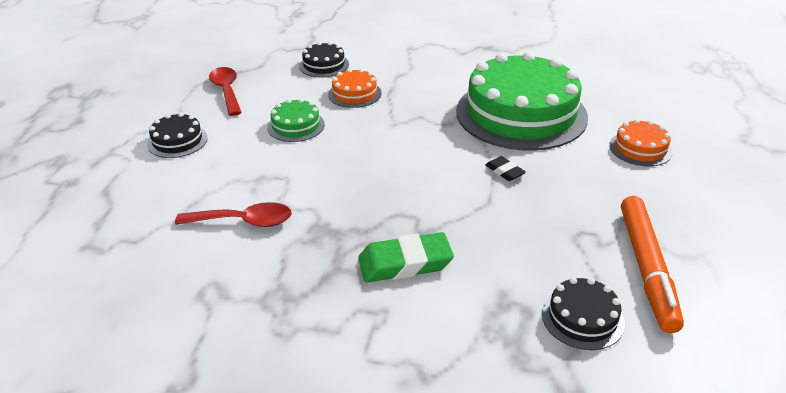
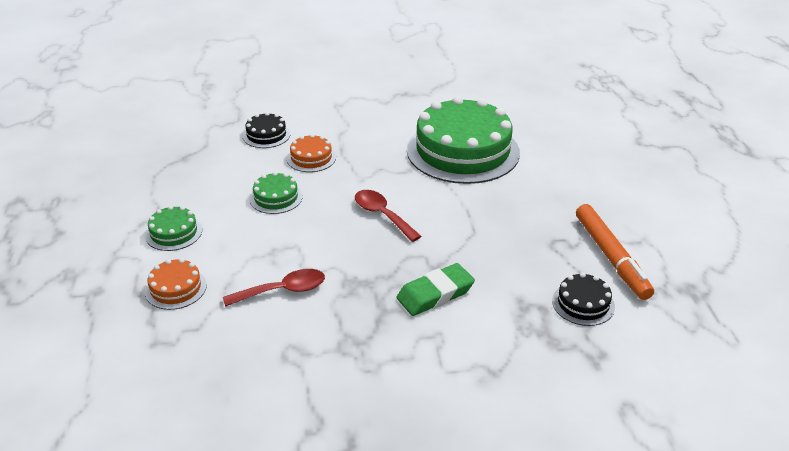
camera: 20 degrees left, 0 degrees up
black cake [147,112,208,158] -> green cake [145,205,202,251]
red spoon [209,67,242,116] -> red spoon moved to [355,190,421,242]
black eraser [485,156,526,181] -> none
orange cake [609,119,673,166] -> orange cake moved to [145,258,207,310]

